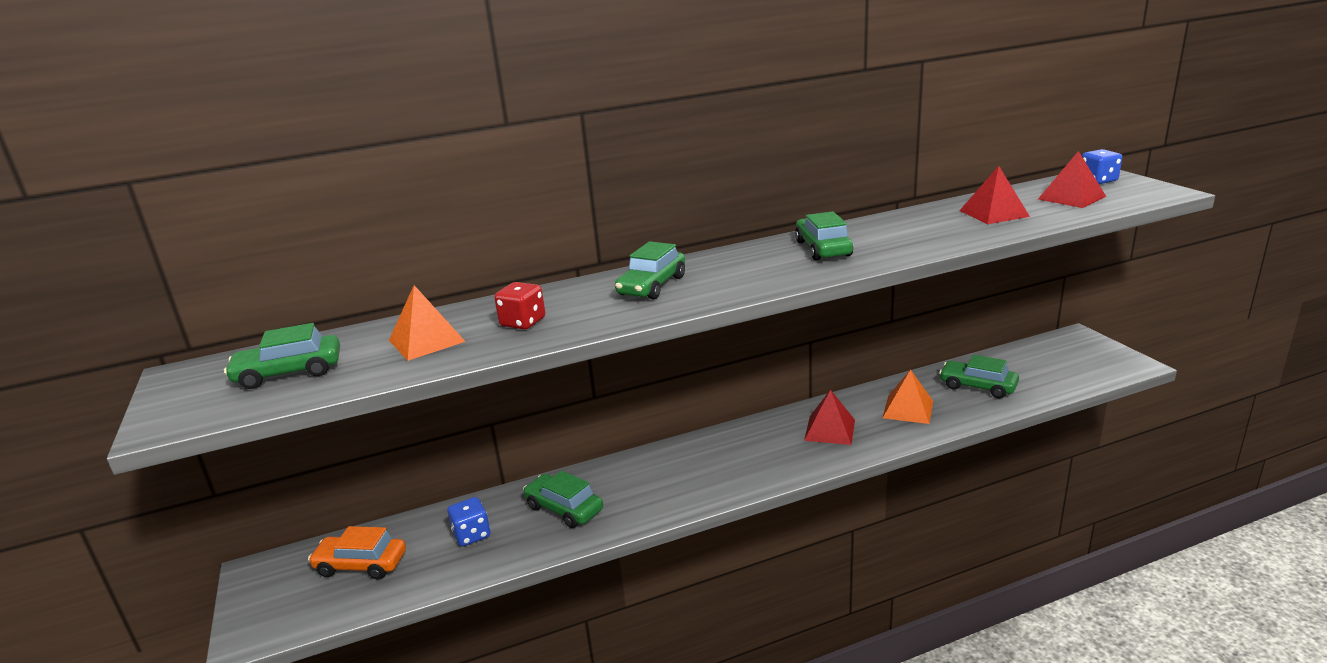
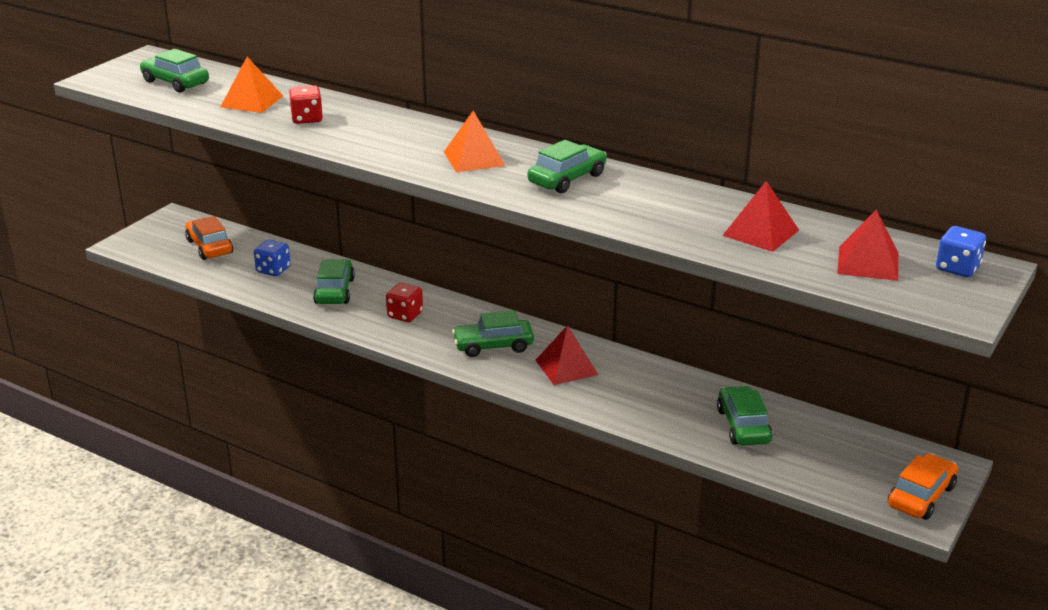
camera: 50 degrees right, 5 degrees up
green car [615,241,685,299] -> green car moved to [452,310,534,357]
orange pyramid [883,369,933,424] -> orange pyramid moved to [444,111,505,172]
none -> red dice [386,283,423,322]
none -> orange car [888,453,958,520]

